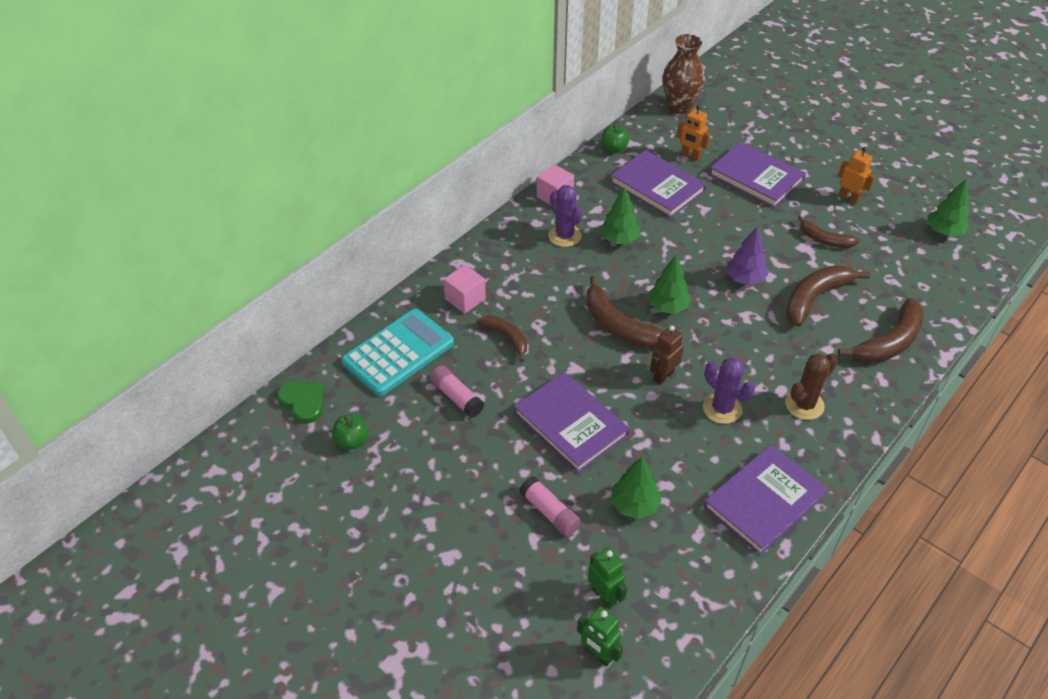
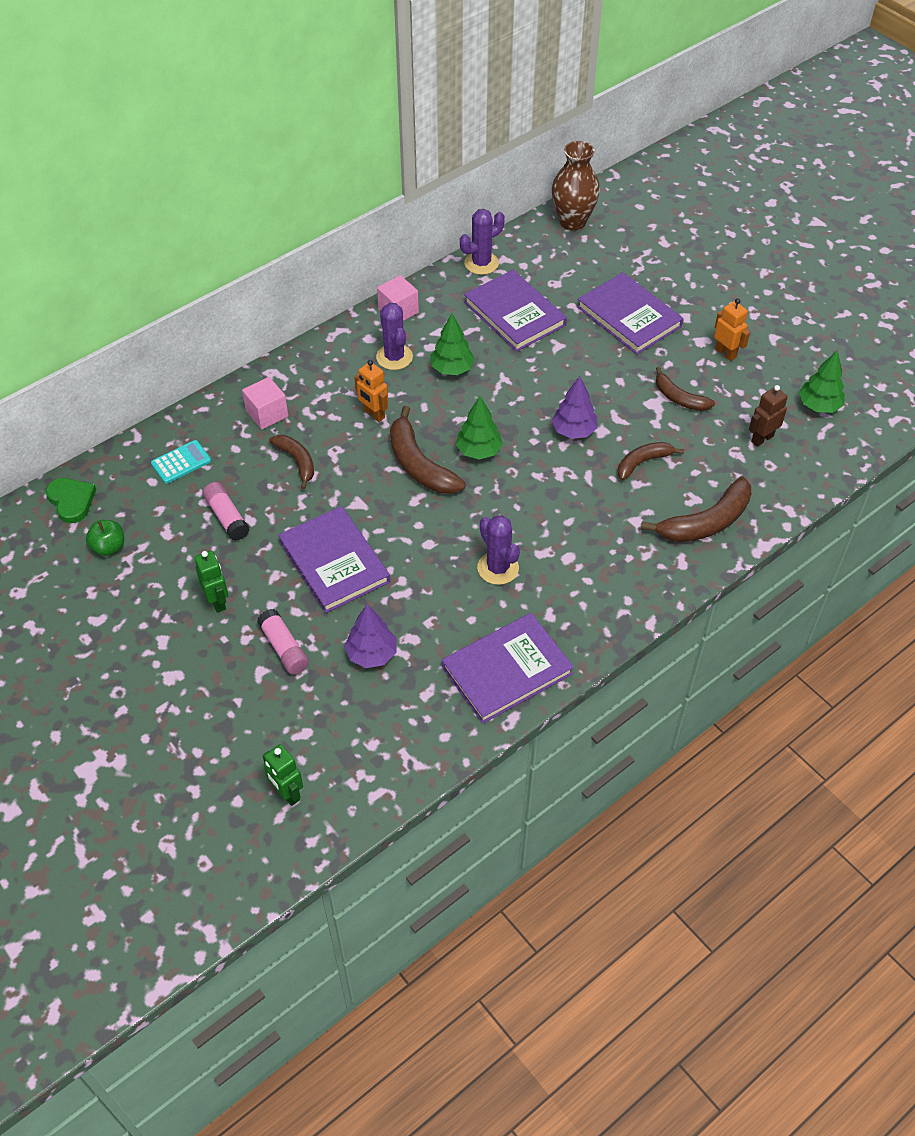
camera: 10 degrees right, 5 degrees up
turquoise calculator [341,309,454,396] -> turquoise calculator [151,440,211,484], size x0.50
green robot [588,548,627,609] -> green robot moved to [194,551,228,613]
green apple [601,124,629,153] -> purple cactus [460,209,505,275]
green tree [611,456,662,519] -> purple tree [344,604,397,668]
brown robot [650,325,684,385] -> brown robot moved to [749,385,788,447]
orange robot [677,105,711,161] -> orange robot moved to [354,360,388,422]
brown cactus [785,353,838,420] -> none
brown banana [786,265,870,327] -> brown banana [618,442,684,480], size x0.62

